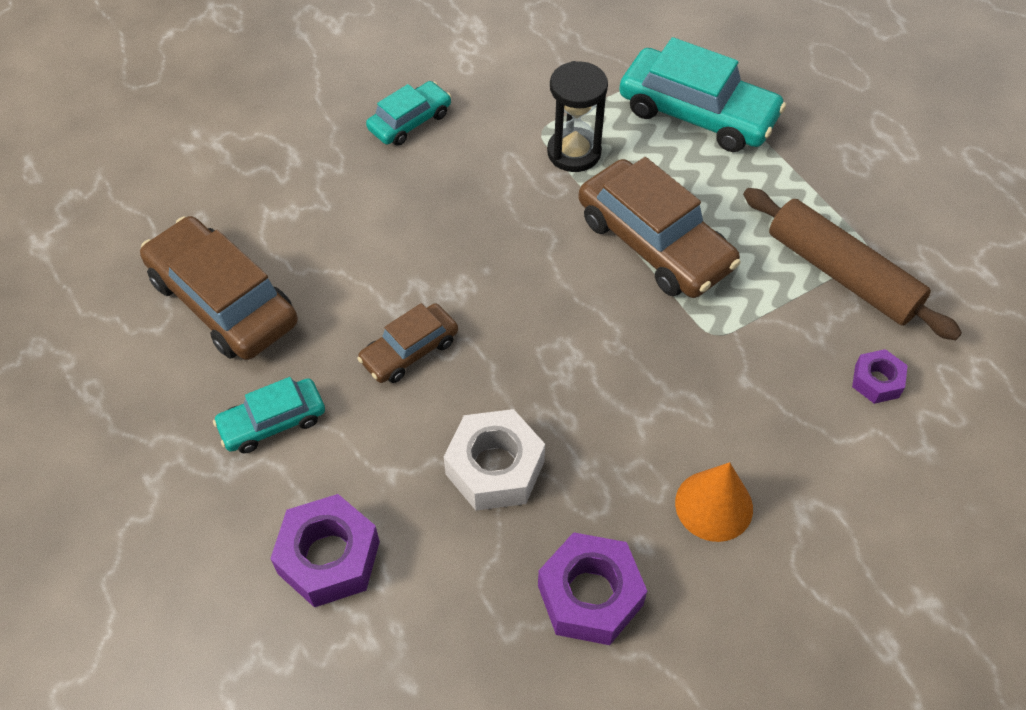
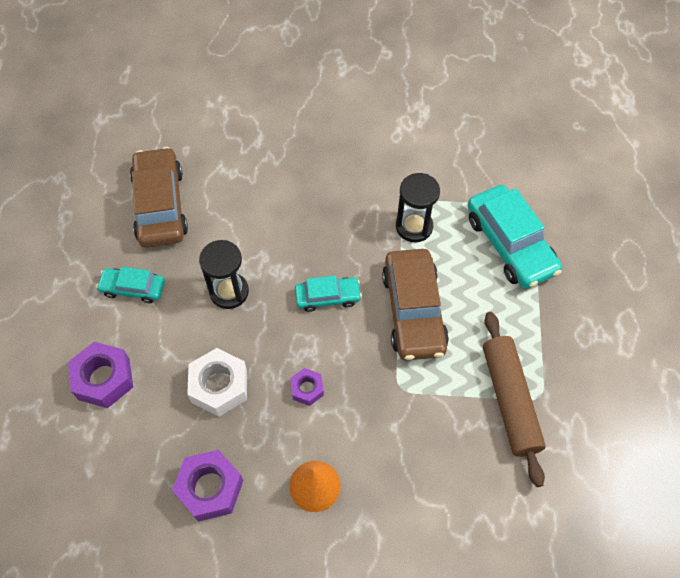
camera: 35 degrees right, 5 degrees up
brown car [357,303,458,383] -> black hourglass [199,240,249,309]
turquoise car [366,81,451,146] -> turquoise car moved to [295,276,362,312]
purple nut [852,349,908,404] -> purple nut moved to [290,368,324,406]

